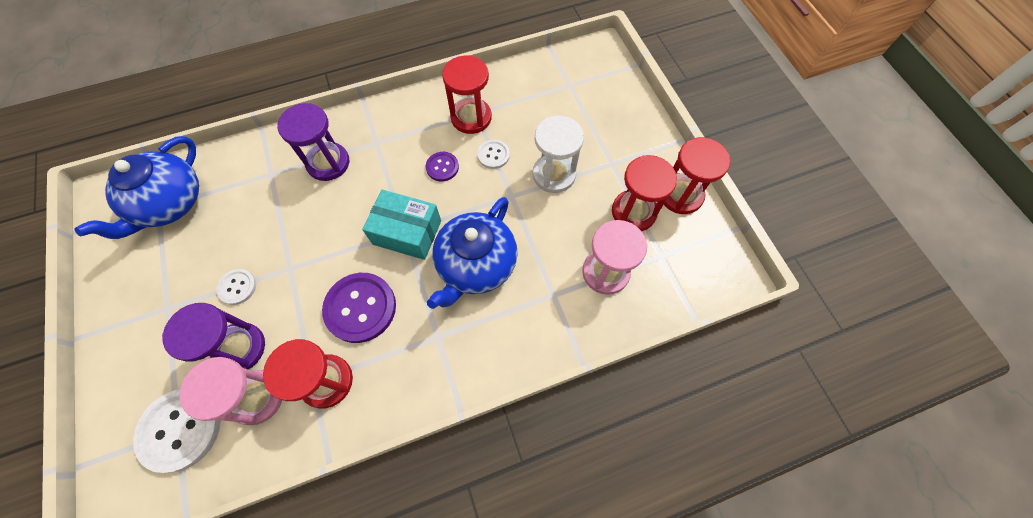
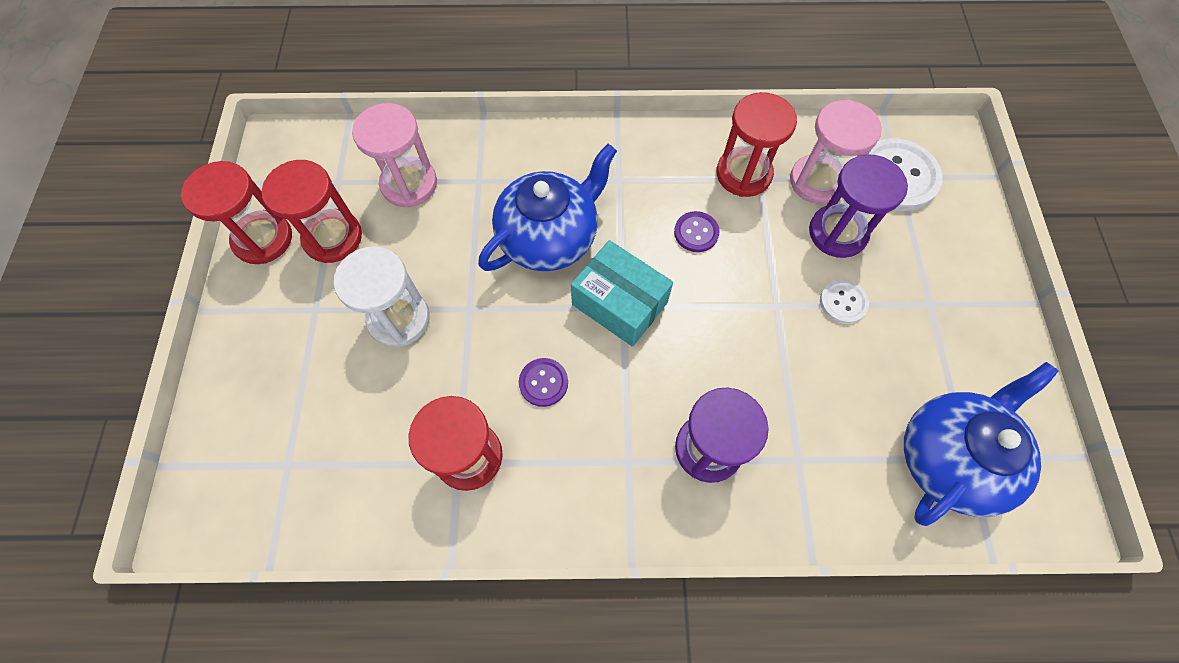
camera: 160 degrees left, 0 degrees up
purple button [322,273,396,343] -> purple button [674,211,720,252], size x0.53
white button [477,140,510,169] -> none

